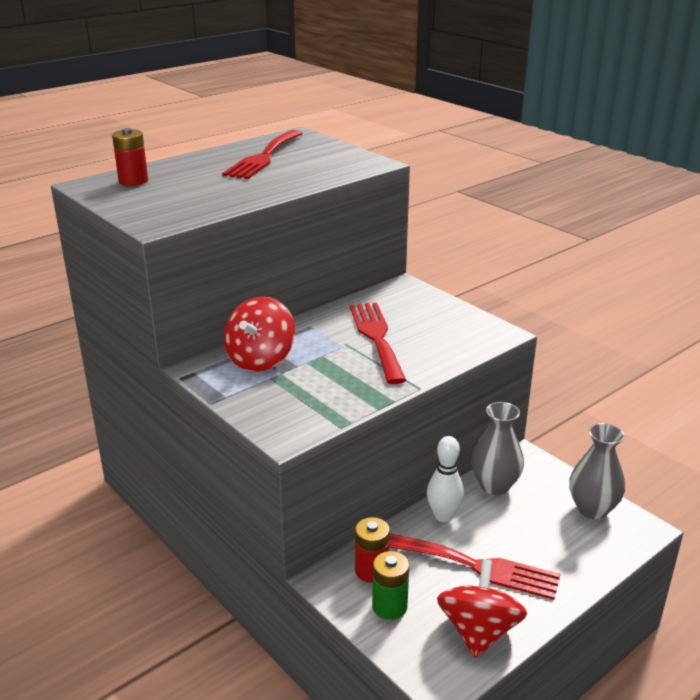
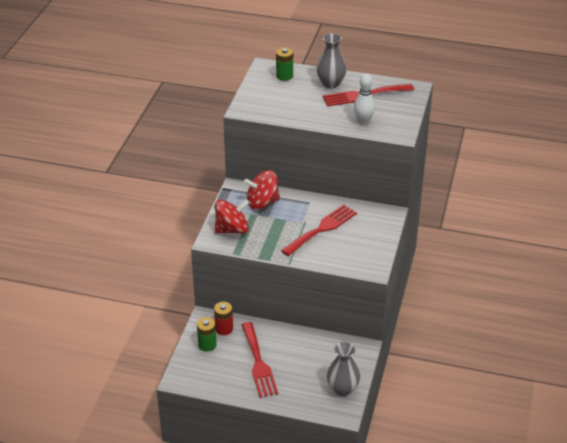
camera: 55 degrees right, 10 degrees up
red battery [112,128,148,186] -> green battery [276,48,293,81]
white bowling pin [427,436,464,522] -> white bowling pin moved to [354,73,375,125]
red spinning top [437,559,527,658] -> red spinning top moved to [215,199,250,234]
grey vase [471,402,524,495] -> grey vase moved to [316,33,346,88]

